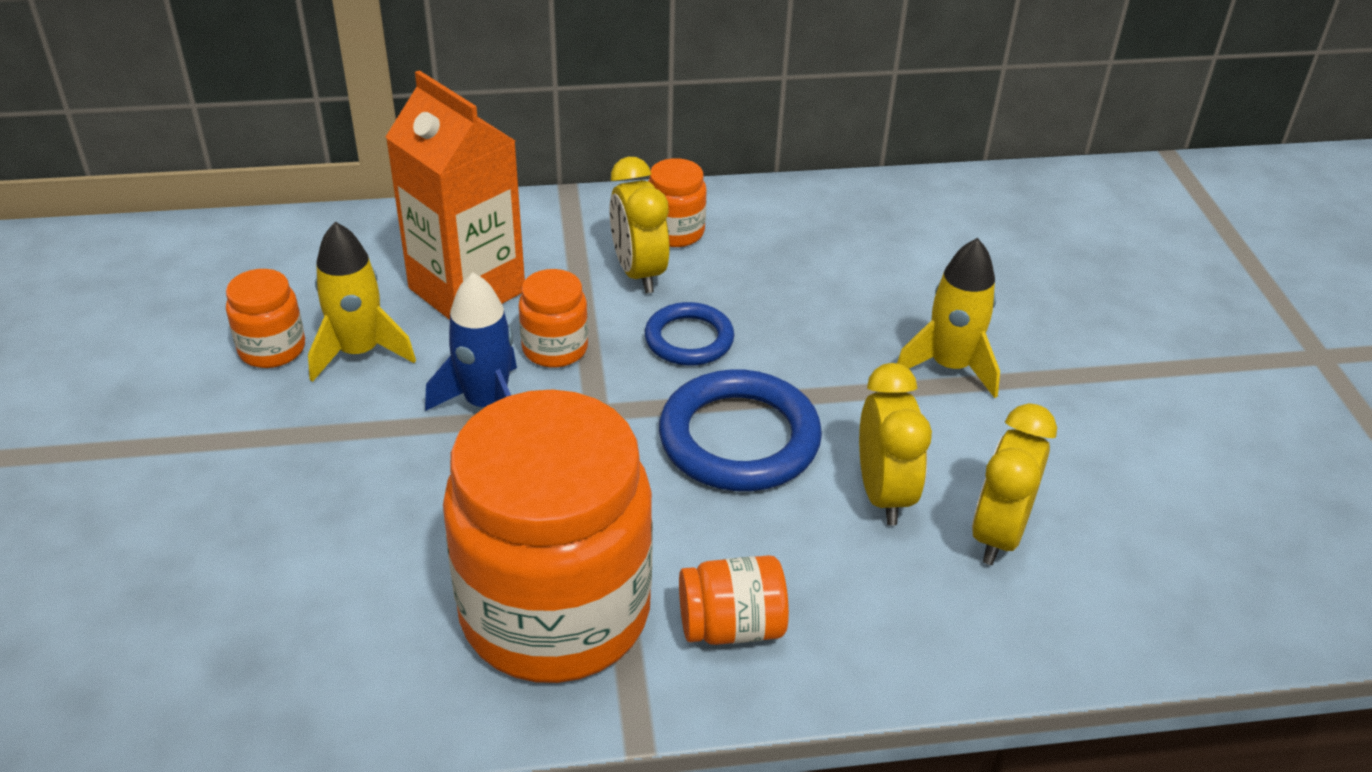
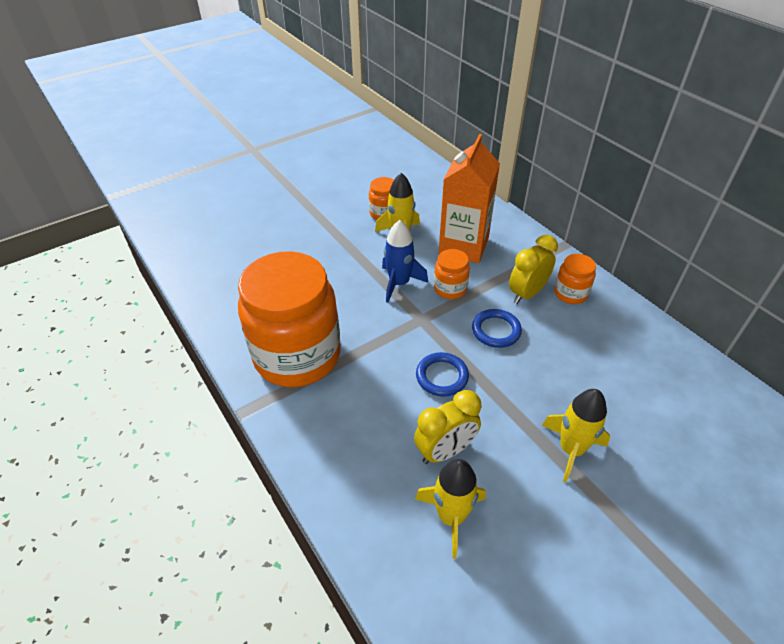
camera: 65 degrees right, 5 degrees up
blue ring [659,369,822,491] -> blue ring [416,352,469,397], size x0.60
orange jar [679,555,789,645] -> none
yellow clock [972,403,1057,565] -> yellow rocket [415,459,486,558]

